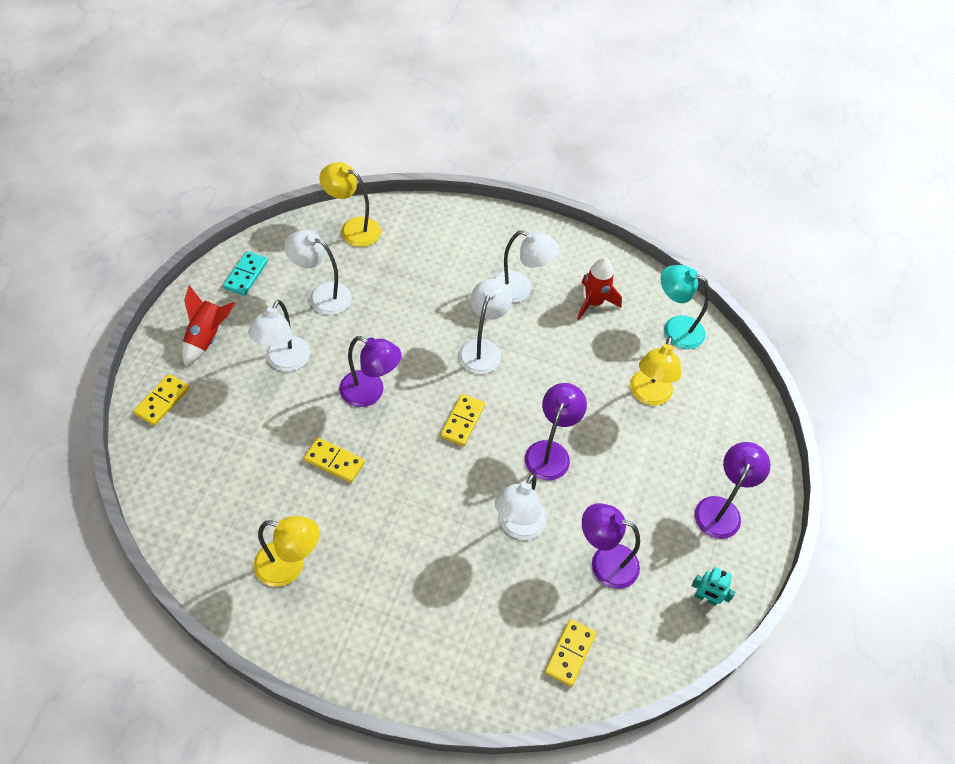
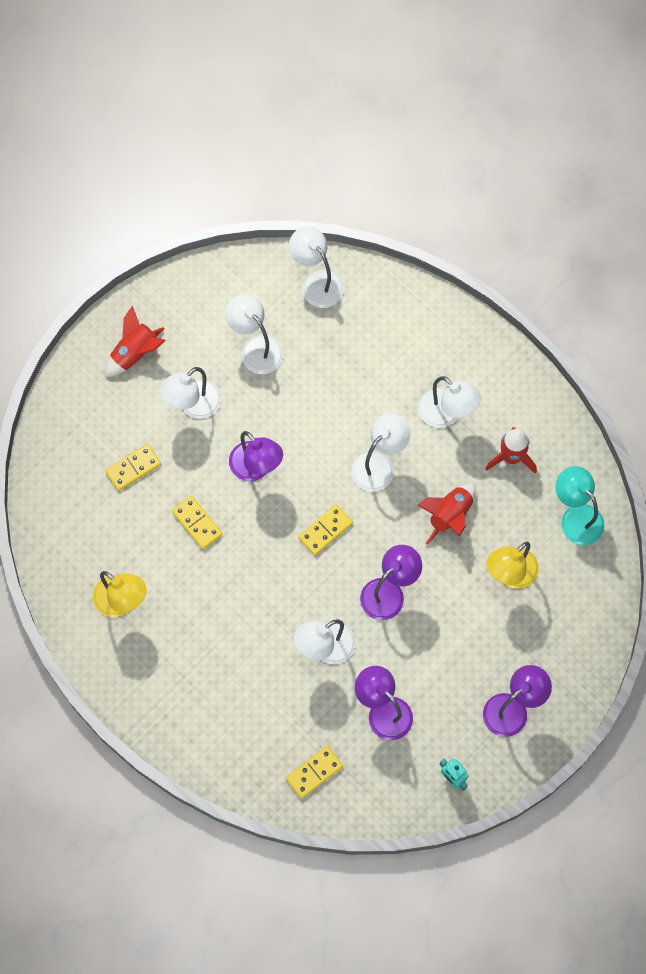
camera: 30 degrees right, 15 degrees up
yellow domino [133,374,190,426] -> yellow domino moved to [105,444,161,491]
turquoise domino [223,251,268,296] -> none
yellow lamp [319,162,381,247] -> white lamp [289,226,344,308]
none -> red rocket [417,484,476,545]

